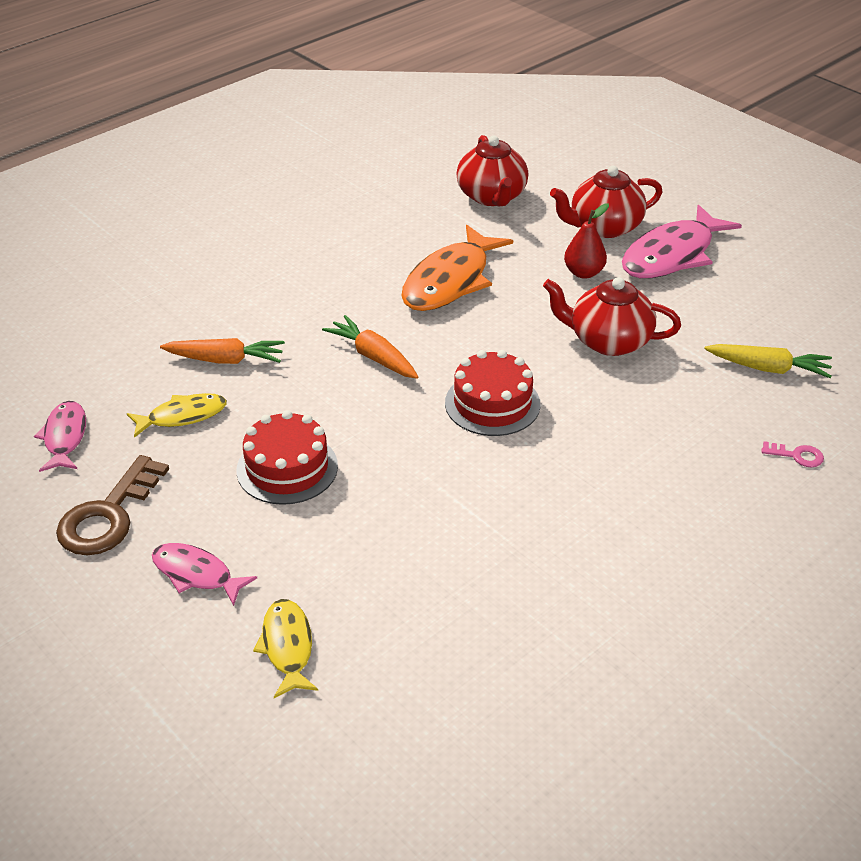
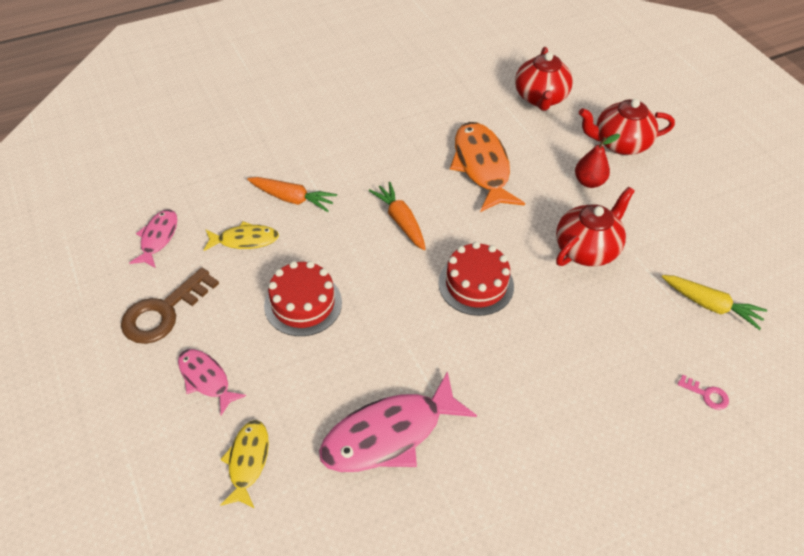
camera: 15 degrees right, 10 degrees up
orange fish [401,225,513,311] -> orange fish turned 120 degrees clockwise [450,122,525,212]
red teapot [543,277,681,356] -> red teapot turned 105 degrees clockwise [556,187,634,266]
pink fish [622,205,742,278] -> pink fish moved to [319,371,477,472]

